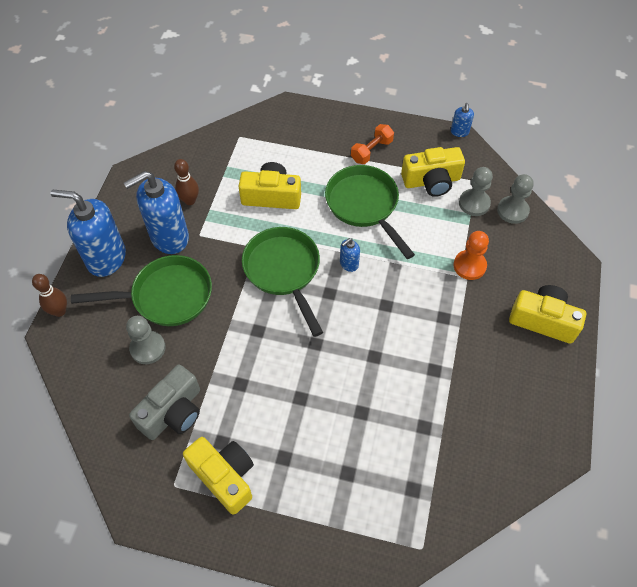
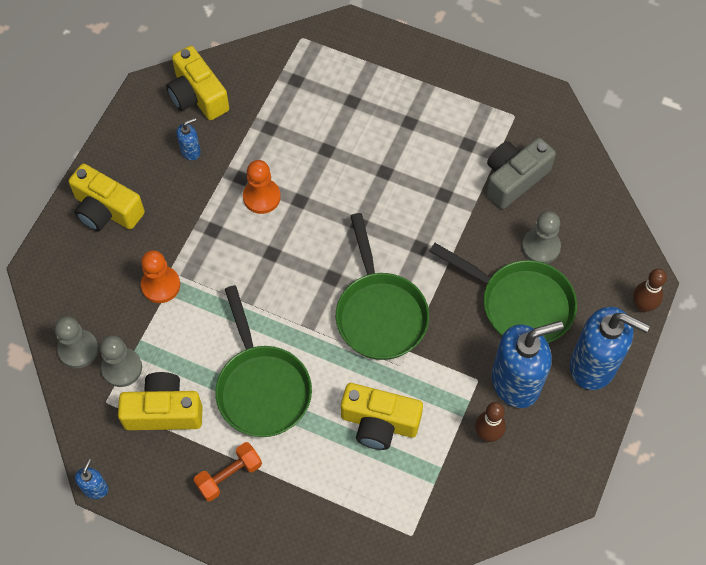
camera: 170 degrees left, 5 degrees up
green pan [71,255,212,326] -> green pan turned 150 degrees counterclockwise [429,243,577,343]
yellow camera [183,437,254,515] -> yellow camera moved to [166,46,229,120]
blue soap dispenser [340,238,360,272] -> blue soap dispenser moved to [176,118,201,160]
none -> orange pawn [243,160,281,214]

